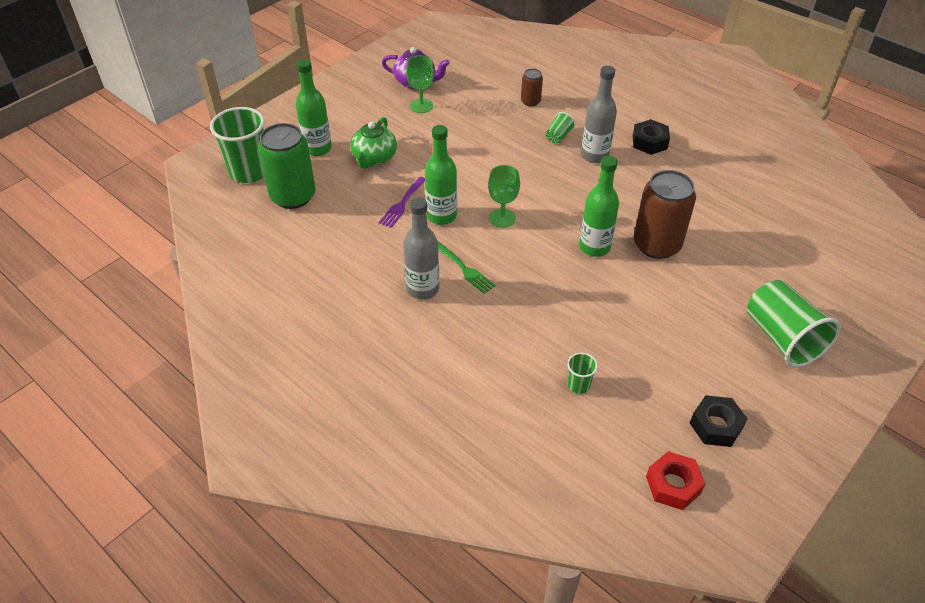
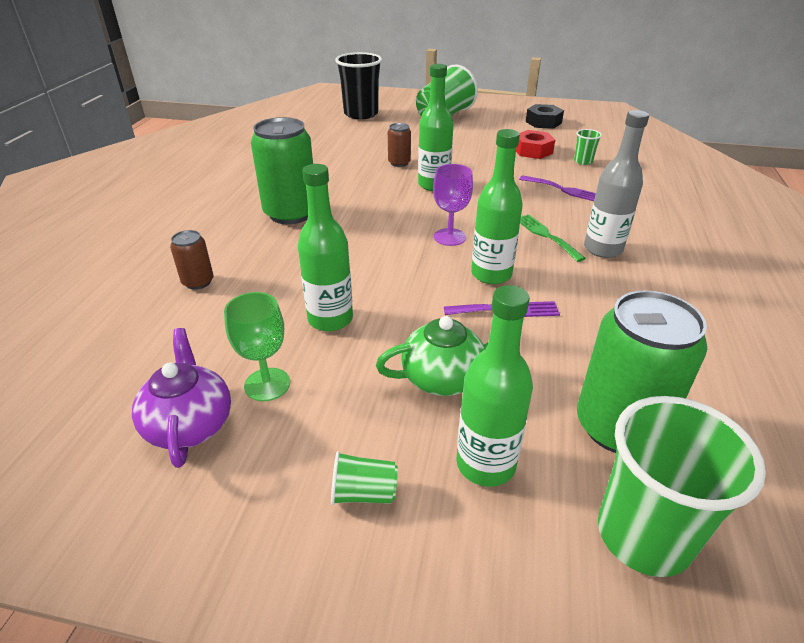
camera: 120 degrees left, 10 degrees down
green fork [438,242,496,294] -> green fork turned 45 degrees counterclockwise [520,214,586,262]
green goblet [488,165,520,228] -> purple goblet [433,164,473,246]
green cup [546,112,575,144] -> green cup moved to [331,451,398,505]
grey bottle [581,66,617,163] -> green can [251,117,313,224]
black nut [633,119,670,155] -> none
brown can [634,170,696,259] -> brown can [388,123,411,167], size x0.49
red nut [646,451,705,510] -> red nut moved to [516,130,555,159]
none -> green bottle [298,164,353,331]
none -> black cup [335,52,382,119]
none -> purple fork [519,175,596,201]

